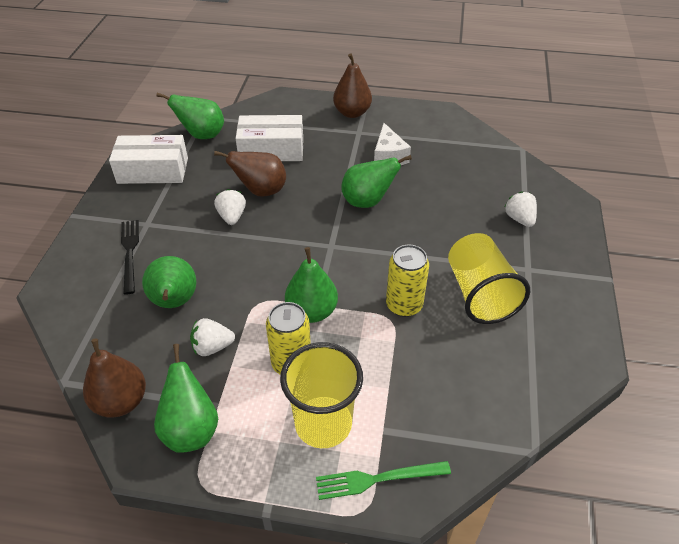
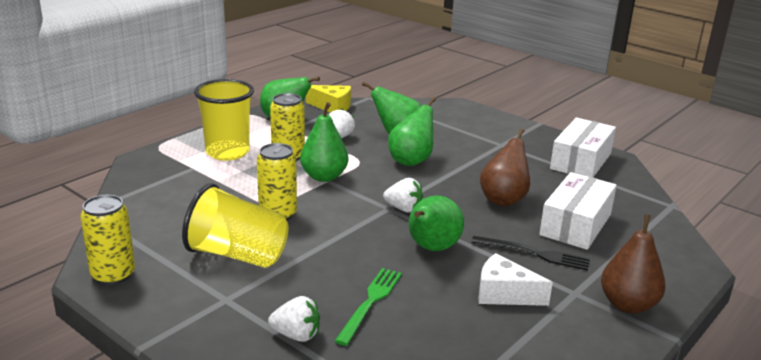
camera: 120 degrees right, 20 degrees down
brown pear [83,338,146,417] -> yellow cheese [306,85,351,113]
black fork [121,220,139,294] -> black fork moved to [471,236,590,271]
green pear [156,93,224,139] -> green pear moved to [388,97,436,166]
white strawberry [214,189,246,225] -> white strawberry moved to [383,178,423,213]
green fork [316,461,451,500] -> green fork moved to [335,268,402,346]
none -> yellow can [80,195,135,285]

